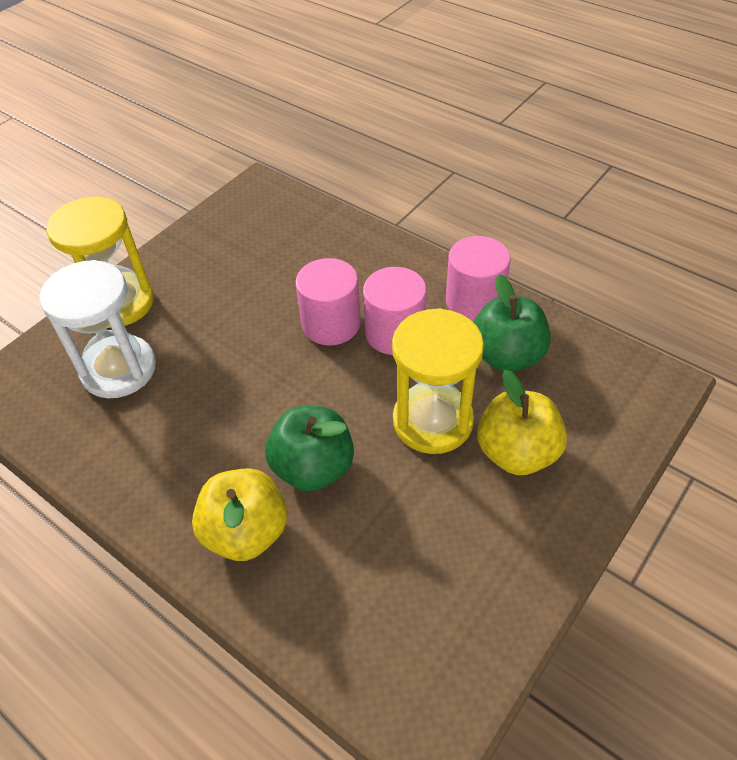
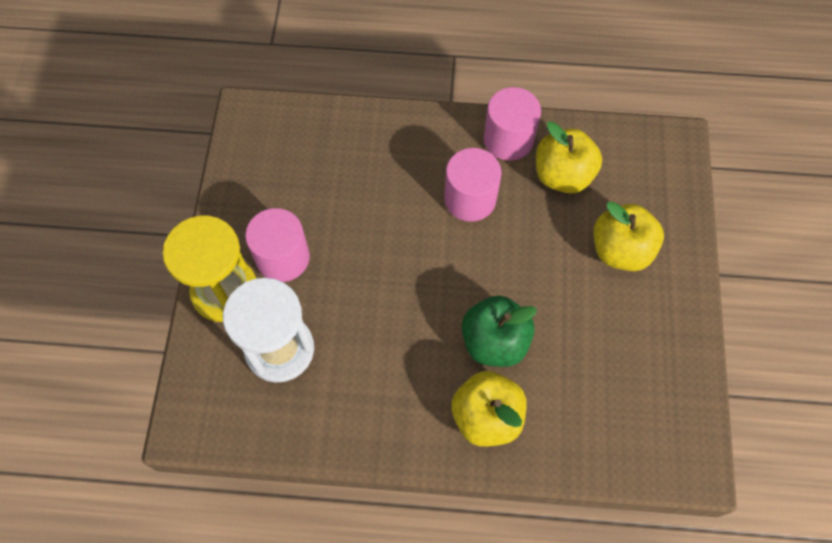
camera: 35 degrees left, 15 degrees up
pink cylinder [296,258,361,346] -> pink cylinder moved to [245,208,310,282]
yellow hourglass [392,308,484,454] -> none
green apple [473,274,550,372] -> yellow apple [536,122,602,194]

